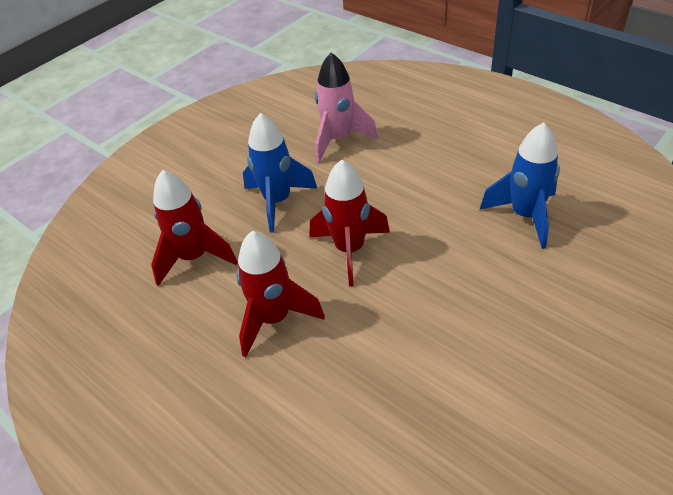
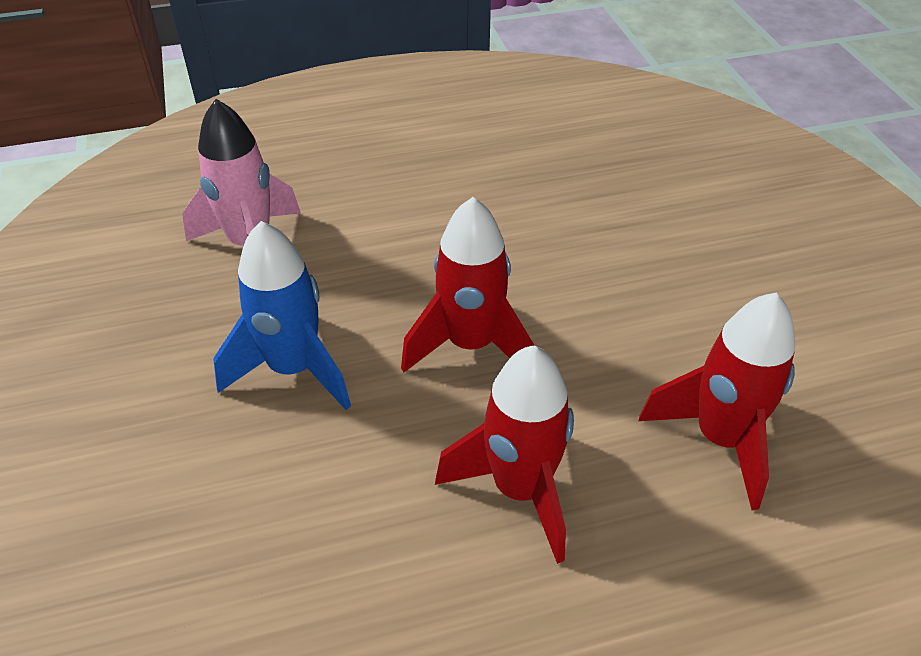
camera: 60 degrees left, 0 degrees up
red rocket [151,170,238,286] -> red rocket moved to [638,293,795,511]
blue rocket [480,122,560,249] -> none

